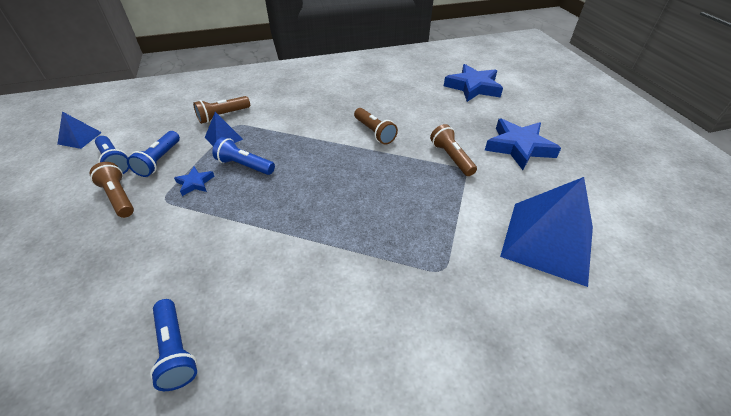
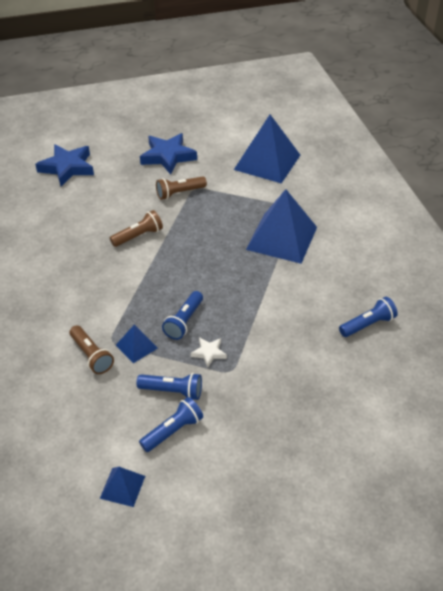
camera: 90 degrees left, 0 degrees up
brown flashlight [90,162,134,218] -> none
blue star [174,167,215,196] -> white star [191,337,227,367]
none -> blue pyramid [246,189,317,264]

